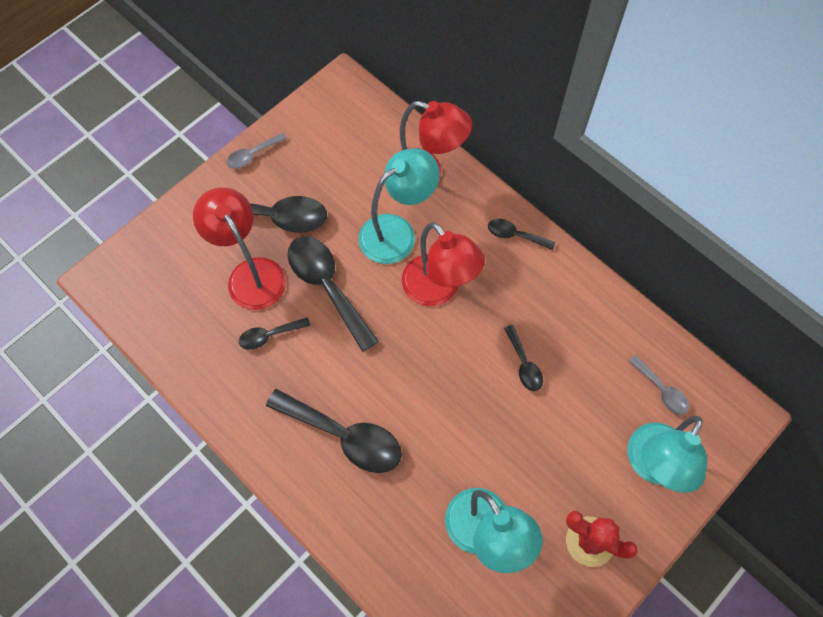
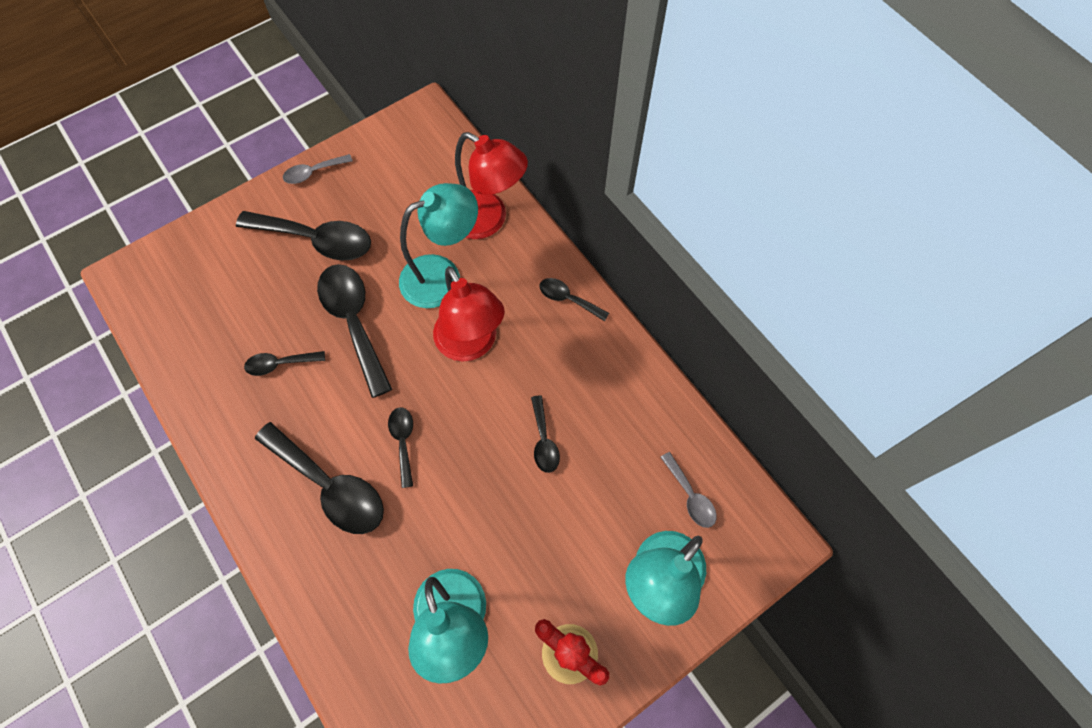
camera: 10 degrees right, 0 degrees up
red lamp [193,187,286,310] -> none
none -> black spoon [388,407,413,488]

